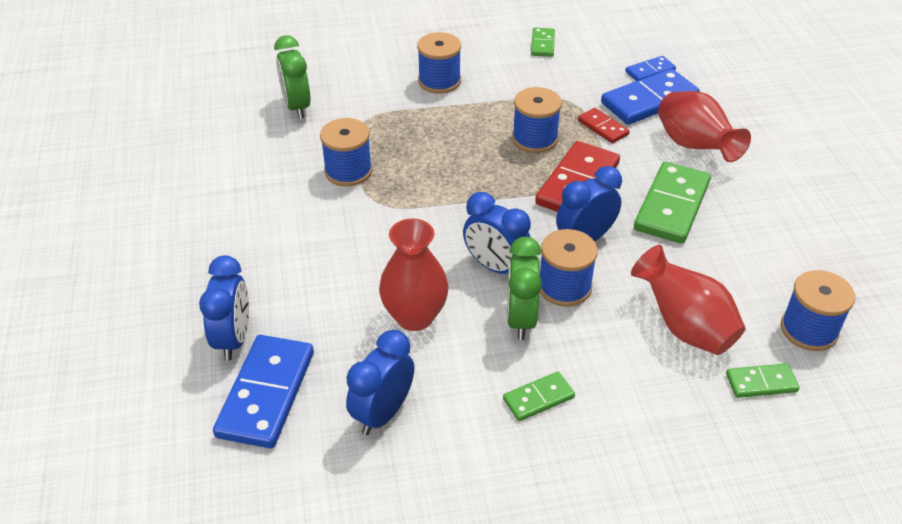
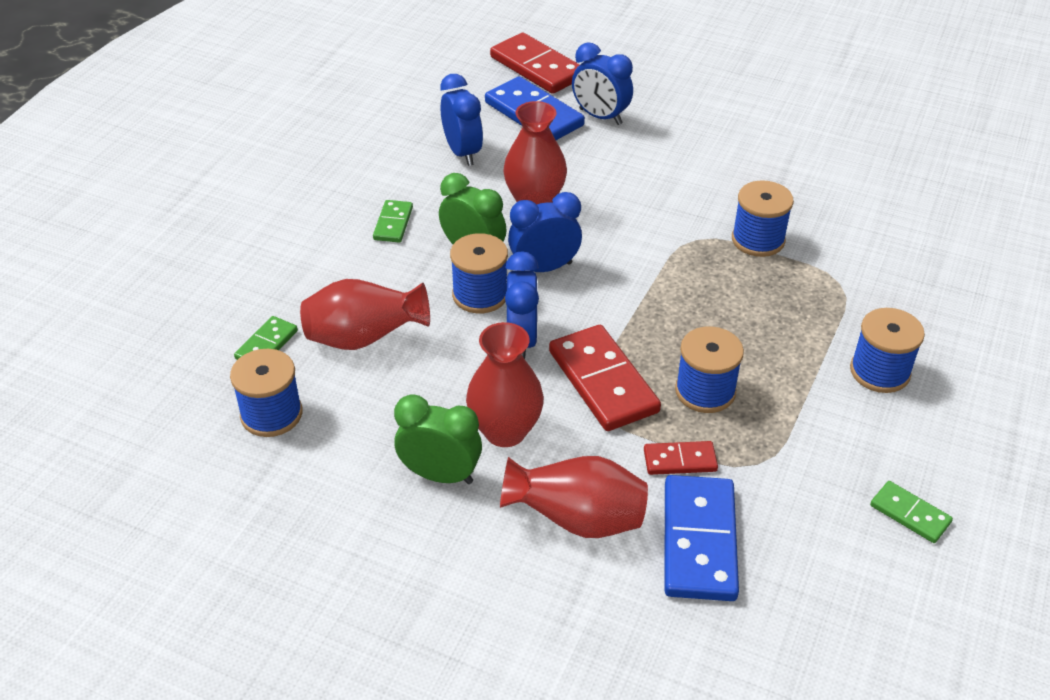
camera: 125 degrees right, 0 degrees up
green clock [274,35,311,119] -> green clock moved to [394,394,482,484]
blue domino [625,56,676,81] -> none
green domino [634,162,711,244] -> red vase [466,322,544,447]
none -> red domino [490,33,580,94]

